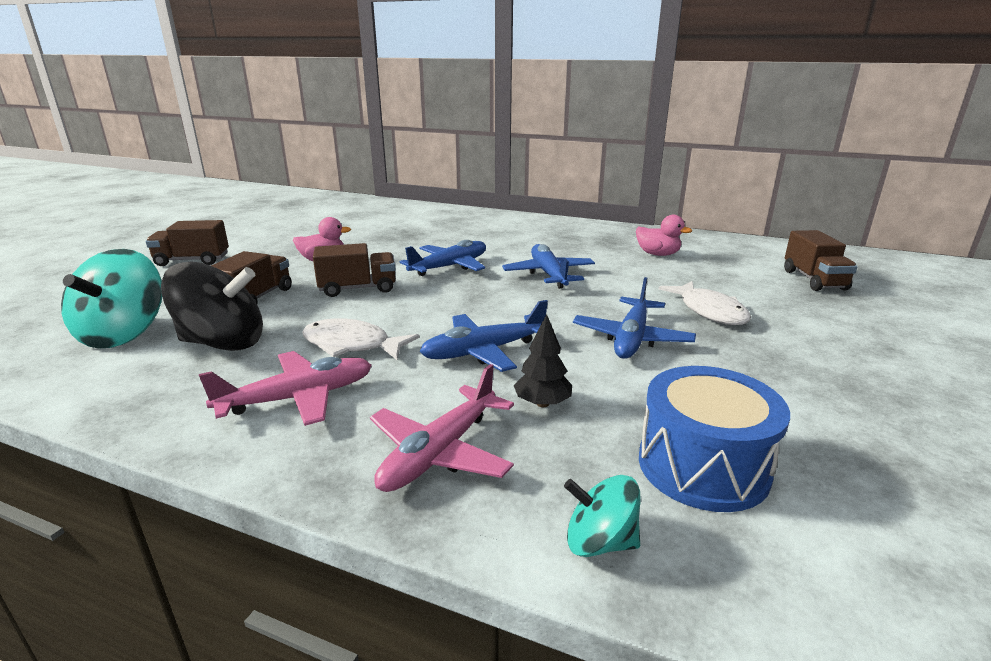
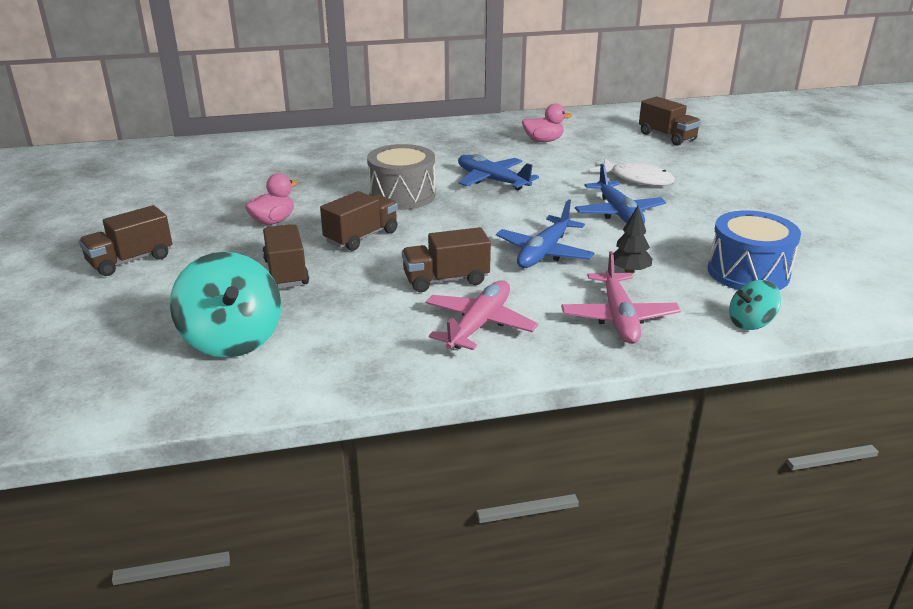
camera: 35 degrees left, 5 degrees up
black spinning top [161,262,263,351] -> none
white fish [302,318,420,360] -> brown truck [402,227,491,292]
blue plane [400,240,486,276] -> grey drum [367,144,436,210]

